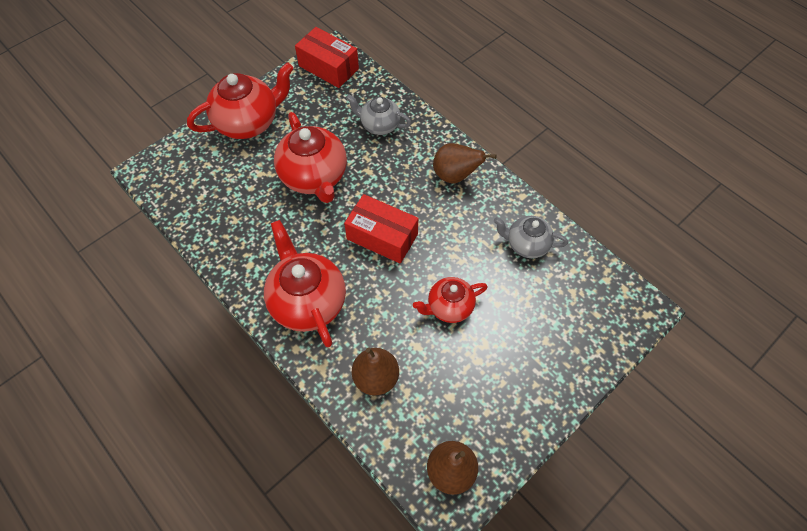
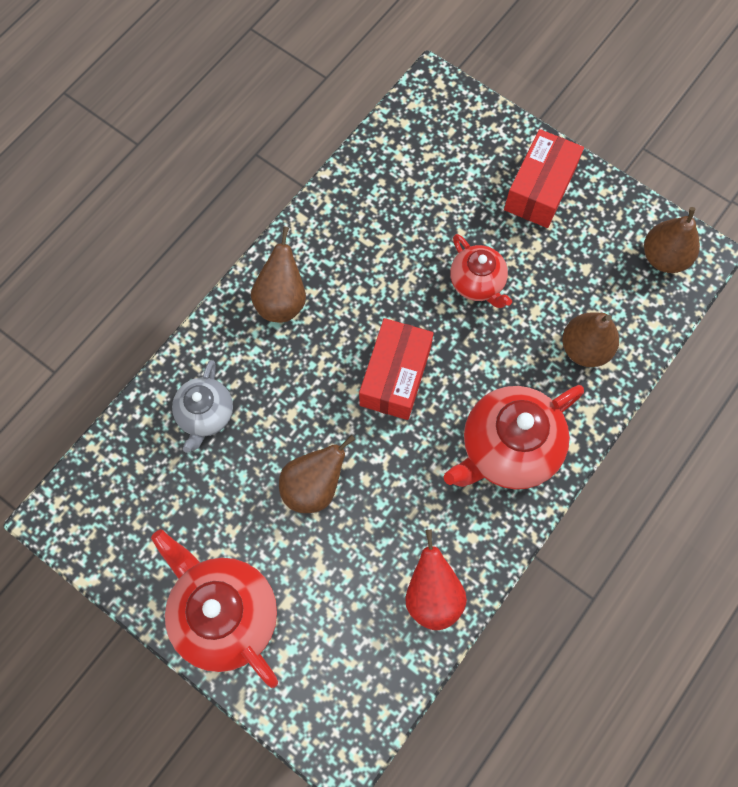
camera: 100 degrees left, 10 degrees up
red teapot [274,112,347,203] -> brown pear [279,435,355,513]
red box [295,27,359,88] -> red box moved to [504,129,584,228]
grey teapot [494,216,568,258] -> none
none -> red pear [405,530,467,630]

